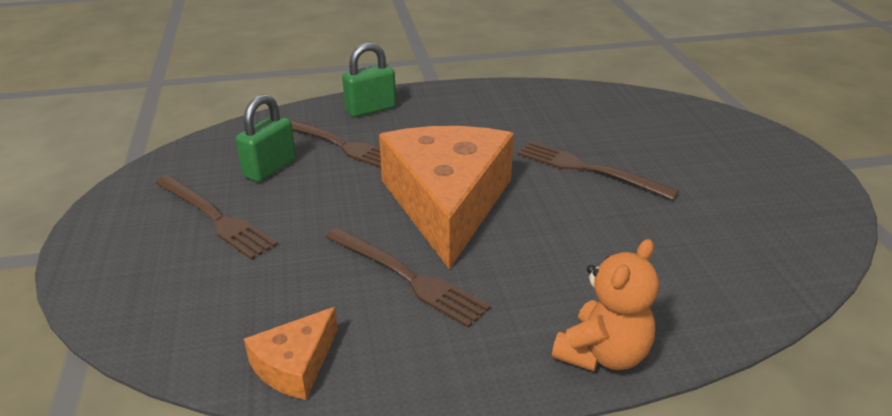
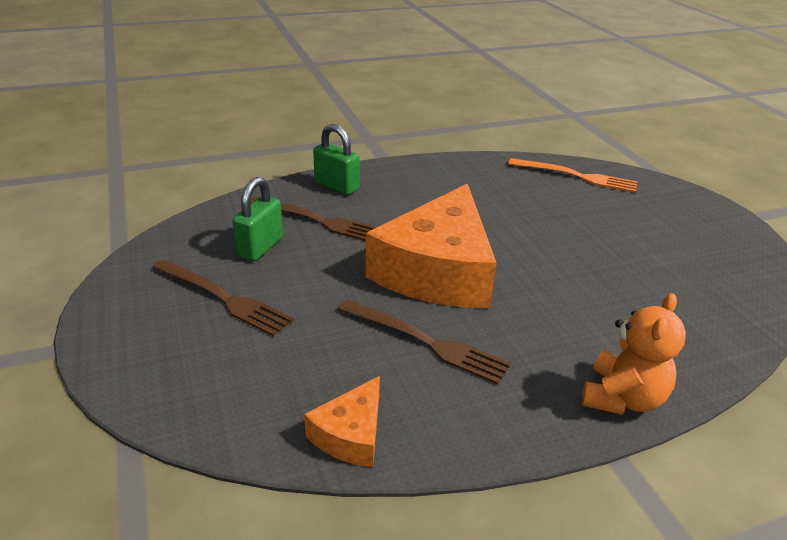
camera: 10 degrees left, 0 degrees up
green padlock [342,43,396,117] -> green padlock turned 75 degrees clockwise [313,124,360,195]
orange cheese [379,126,514,269] -> orange cheese turned 150 degrees counterclockwise [366,184,497,308]
brown fork [518,141,679,200] -> none
none -> orange fork [508,158,638,193]

